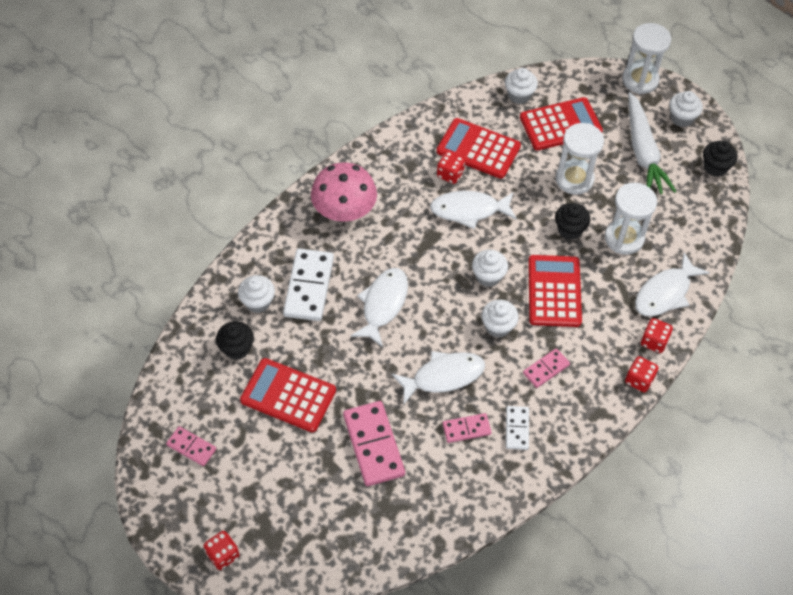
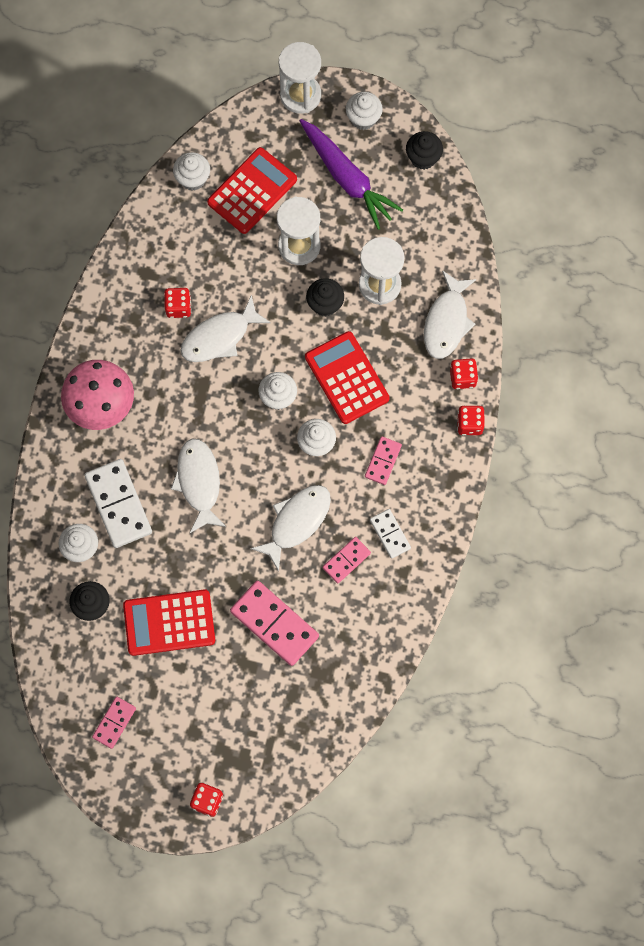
camera: 30 degrees left, 15 degrees up
pink domino [166,426,216,466] -> pink domino turned 60 degrees counterclockwise [92,697,136,749]
red calculator [436,118,521,179] -> none
white carrot [628,92,677,194] -> purple carrot [300,119,403,230]

